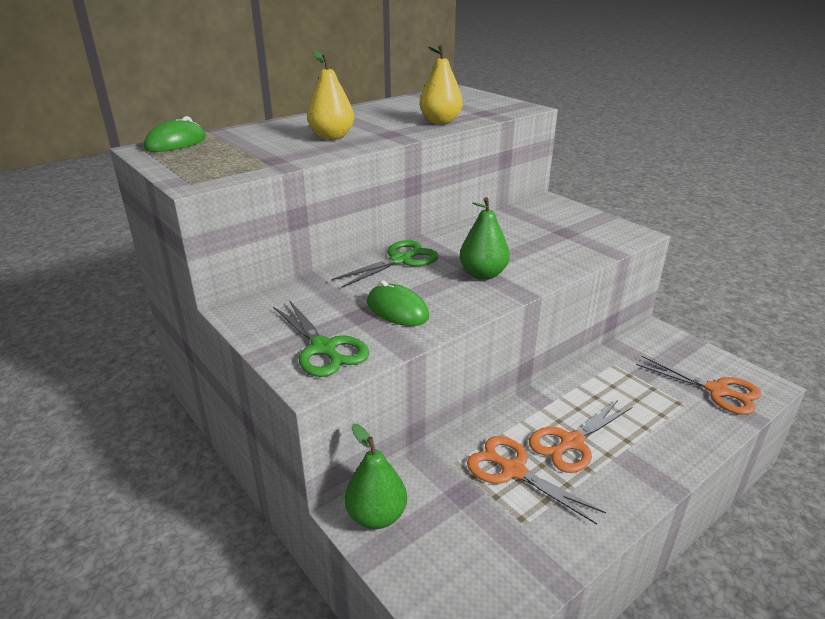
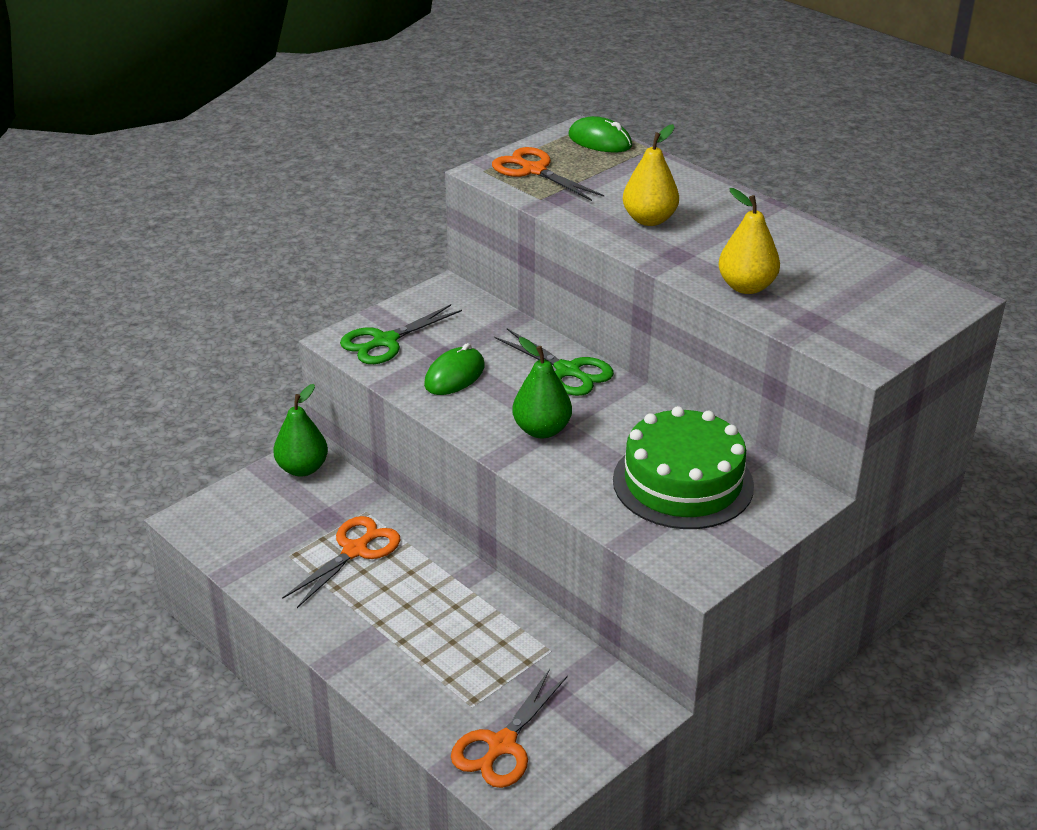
camera: 85 degrees right, 5 degrees up
orange scissors [529,400,632,473] -> orange scissors moved to [492,147,604,201]
none -> green cake [613,406,754,529]

